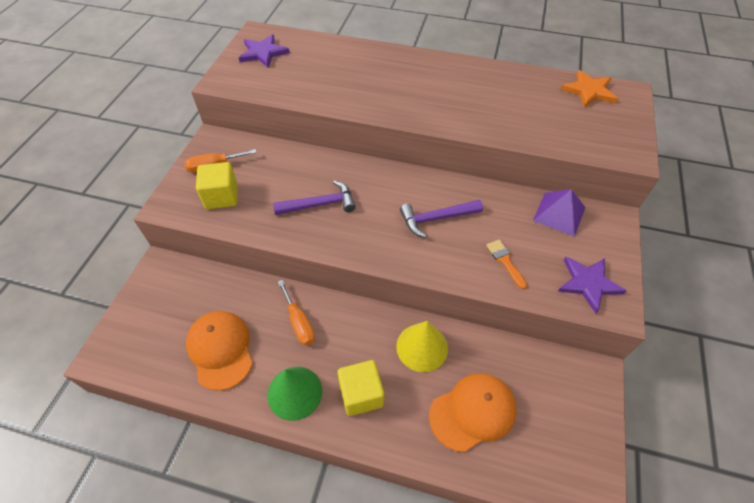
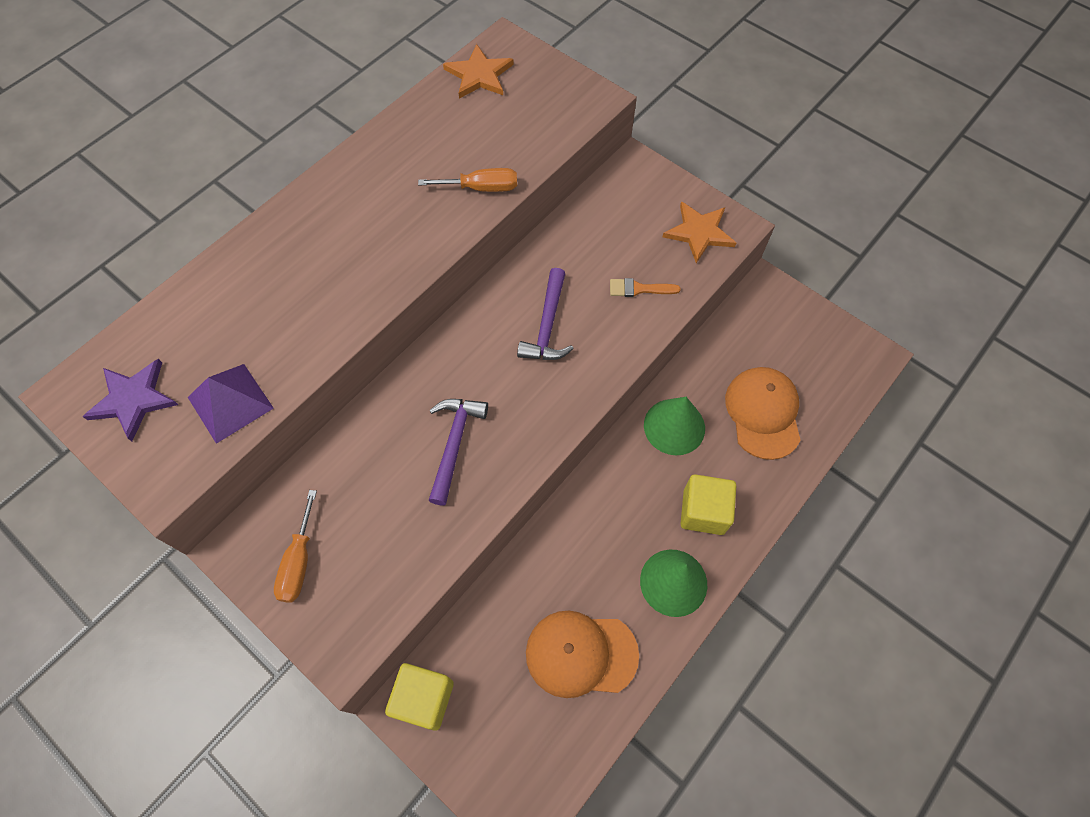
camera: 65 degrees left, 10 degrees up
yellow cube [196,162,238,209] -> yellow cube moved to [385,663,454,731]
orange screwdriver [278,280,315,346] -> orange screwdriver moved to [418,168,517,192]
yellow cone [396,321,448,372] -> green cone [644,397,705,455]
purple pyramid [533,189,585,237] -> purple pyramid moved to [188,364,274,444]
purple star [558,257,626,313] -> orange star [663,202,736,263]

